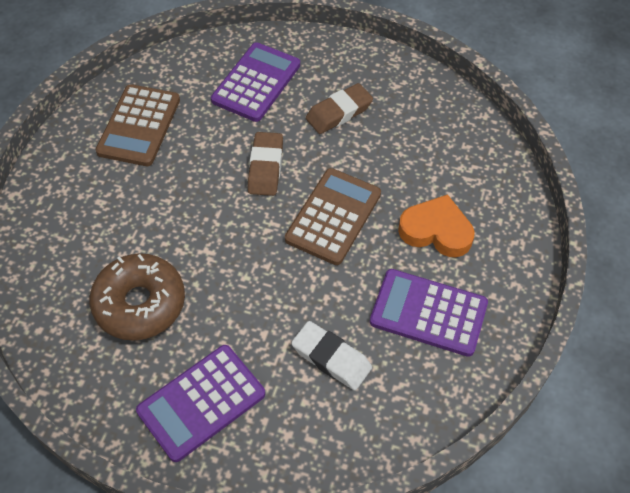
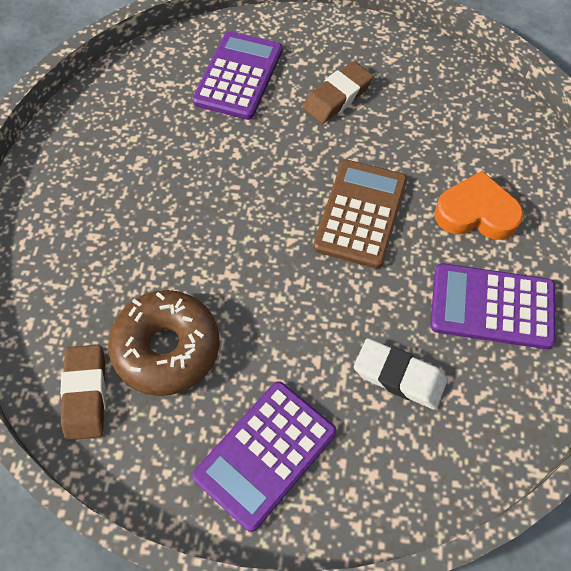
camera: 10 degrees left, 5 degrees up
brown calculator [96,84,180,166] -> none
brown eraser [248,132,283,196] -> brown eraser moved to [60,345,106,440]

